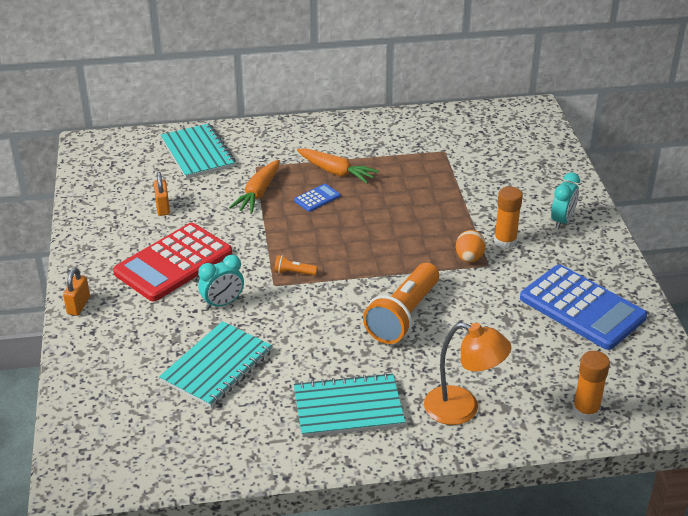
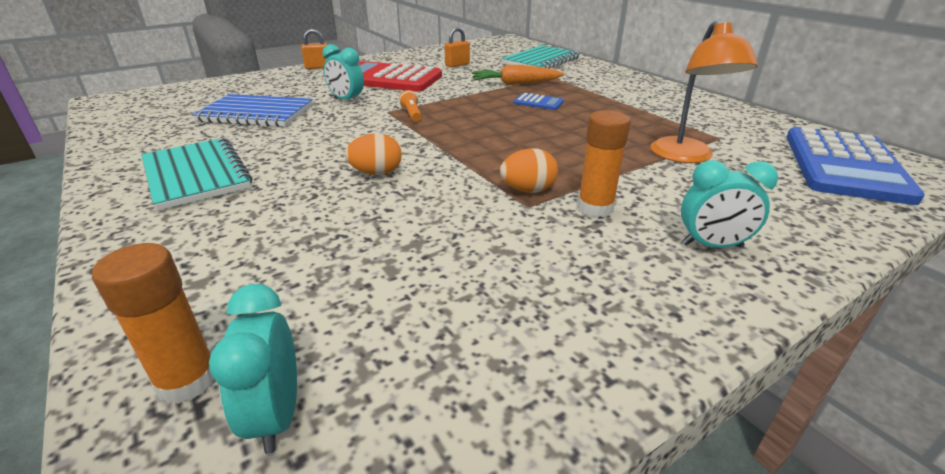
camera: 65 degrees right, 5 degrees down
turquoise notebook [159,321,273,408] -> blue notebook [192,94,313,127]
orange carrot [297,148,379,184] -> none
orange flashlight [363,263,439,344] -> orange egg [345,133,402,175]
orange lamp [424,322,511,425] -> orange lamp moved to [651,21,758,163]
blue calculator [520,264,647,350] -> blue calculator moved to [786,127,925,205]
none -> turquoise clock [209,284,297,454]

